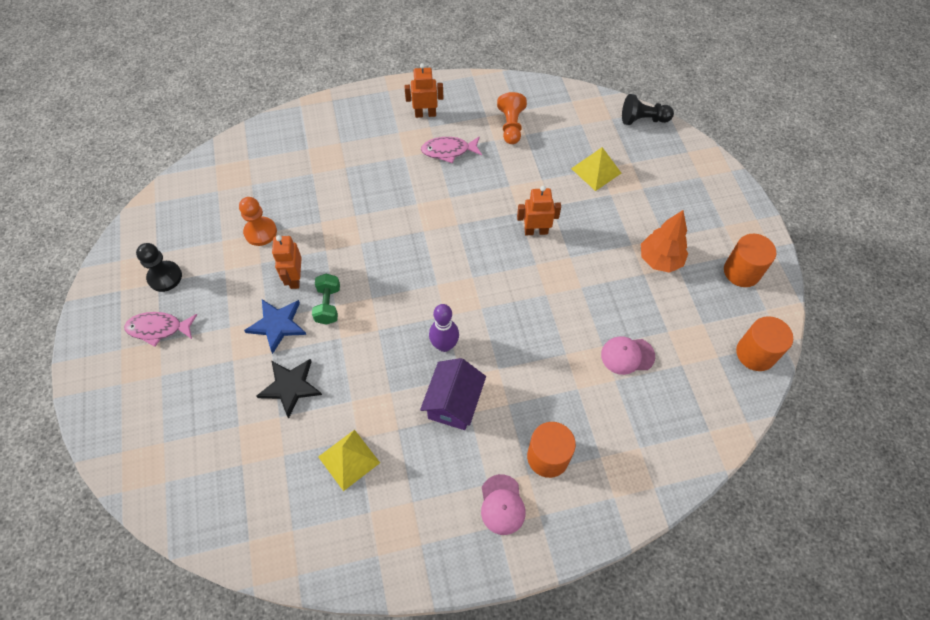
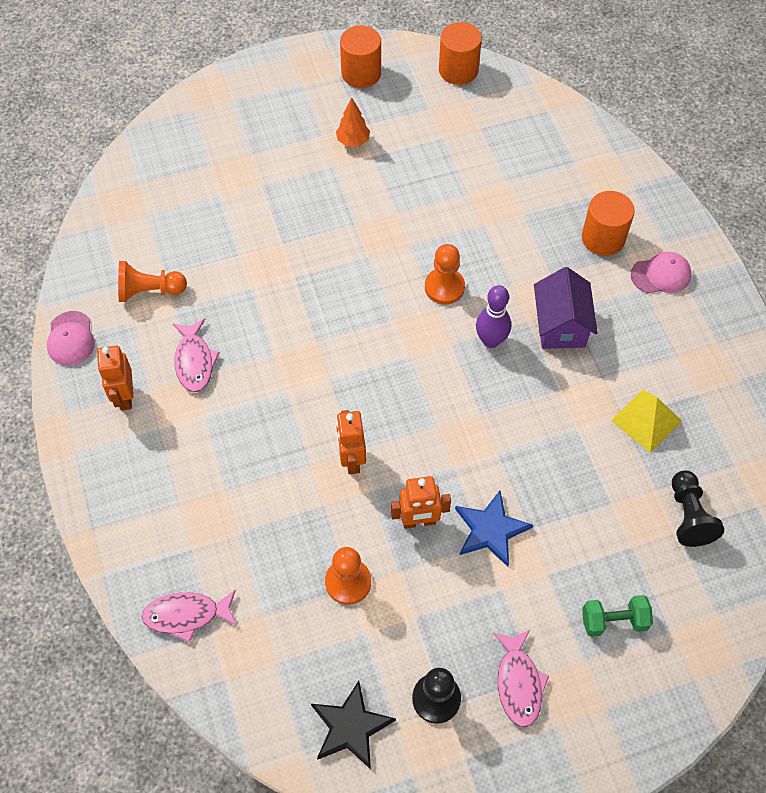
camera: 95 degrees left, 0 degrees up
black star [257,359,322,419] -> black star moved to [311,681,396,769]
green dumbbell [312,274,340,325] -> green dumbbell moved to [582,595,653,637]
purple house [420,358,486,430] -> purple house turned 75 degrees clockwise [534,267,598,349]
orange robot [517,186,561,235] -> orange robot moved to [336,410,366,474]
yellow pyramid [571,147,622,191] -> none
pink cap [601,336,655,375] -> pink cap moved to [47,311,95,366]
black pawn [622,94,674,125] -> black pawn moved to [672,470,724,547]
orange tree [641,210,688,273] -> orange tree [336,98,370,147], size x0.65
none -> pink fish [141,590,237,642]
none -> orange pawn [425,244,465,304]

